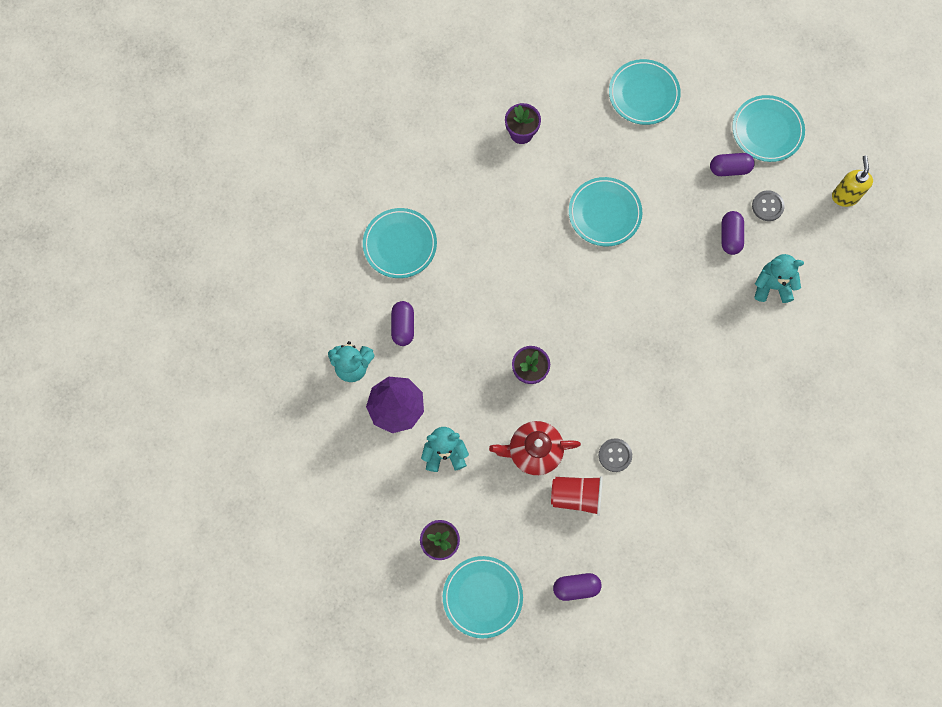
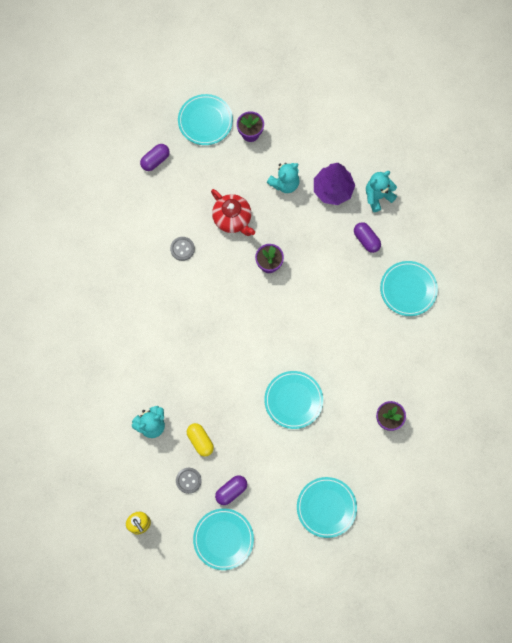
camera: 145 degrees right, 0 degrees up
red teapot [489,421,581,475] -> red teapot turned 90 degrees clockwise [211,189,255,236]
red cup [551,476,603,516] -> none
purple capsule [722,211,744,255] -> yellow capsule [187,423,214,457]

